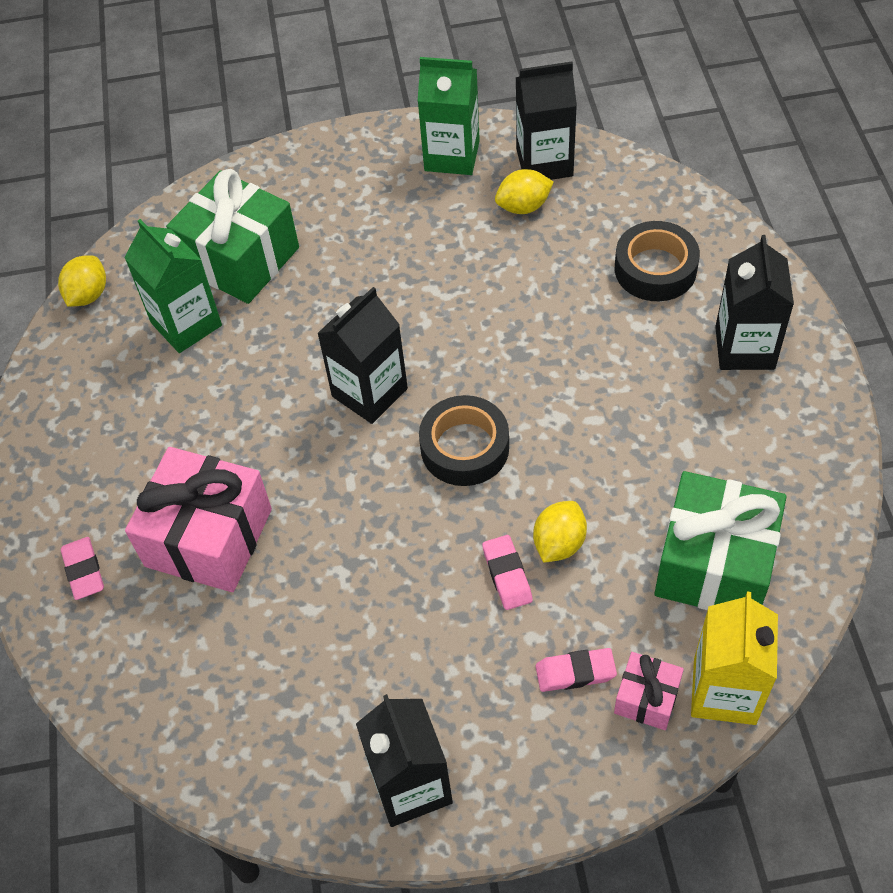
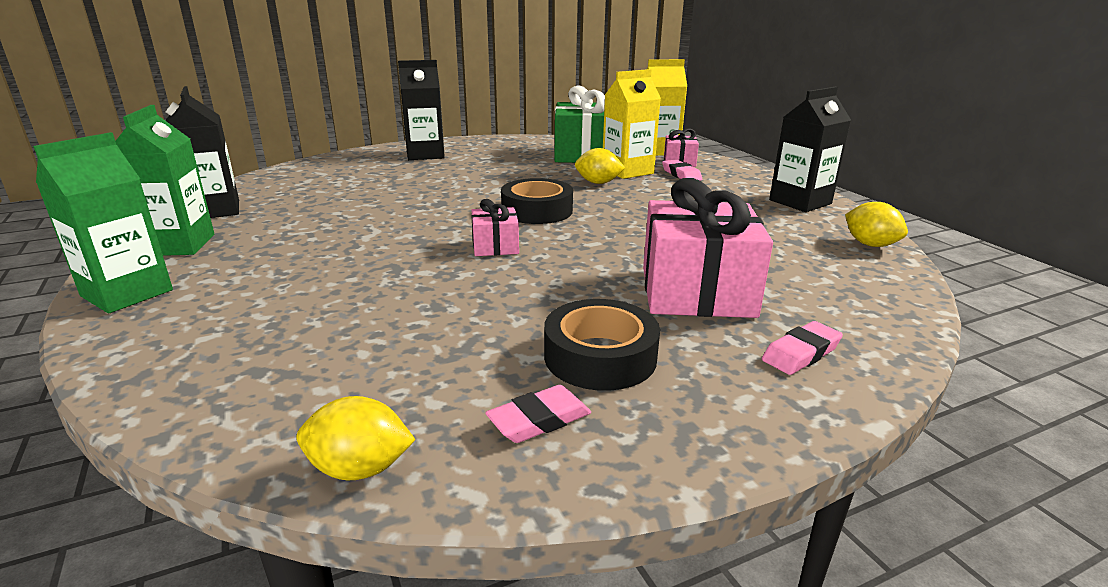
camera: 110 degrees left, 30 degrees down
green carton [124,219,222,353] -> green carton moved to [33,132,173,313]
green gift [166,169,299,304] -> none
black carton [317,287,408,424] -> pink gift [472,199,519,256]
pink eraser [482,535,533,610] -> pink eraser moved to [485,385,591,443]
yellow lemon [495,169,554,214] -> yellow lemon moved to [845,202,908,247]
black tape [615,221,700,301] -> black tape moved to [544,299,660,391]
none -> yellow carton [603,69,661,179]

